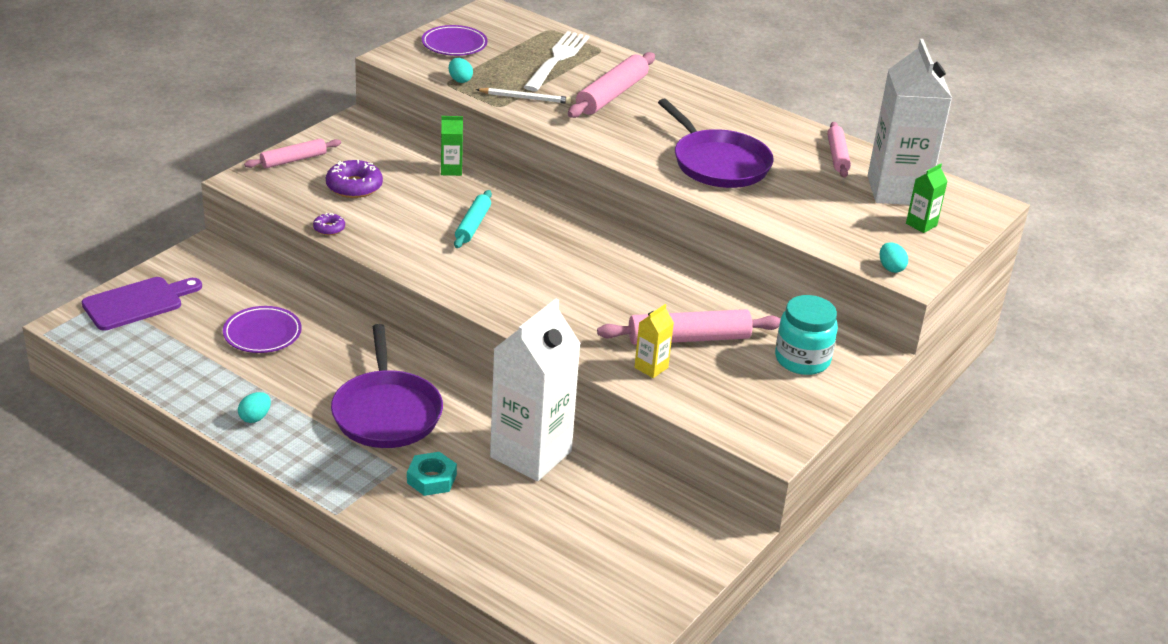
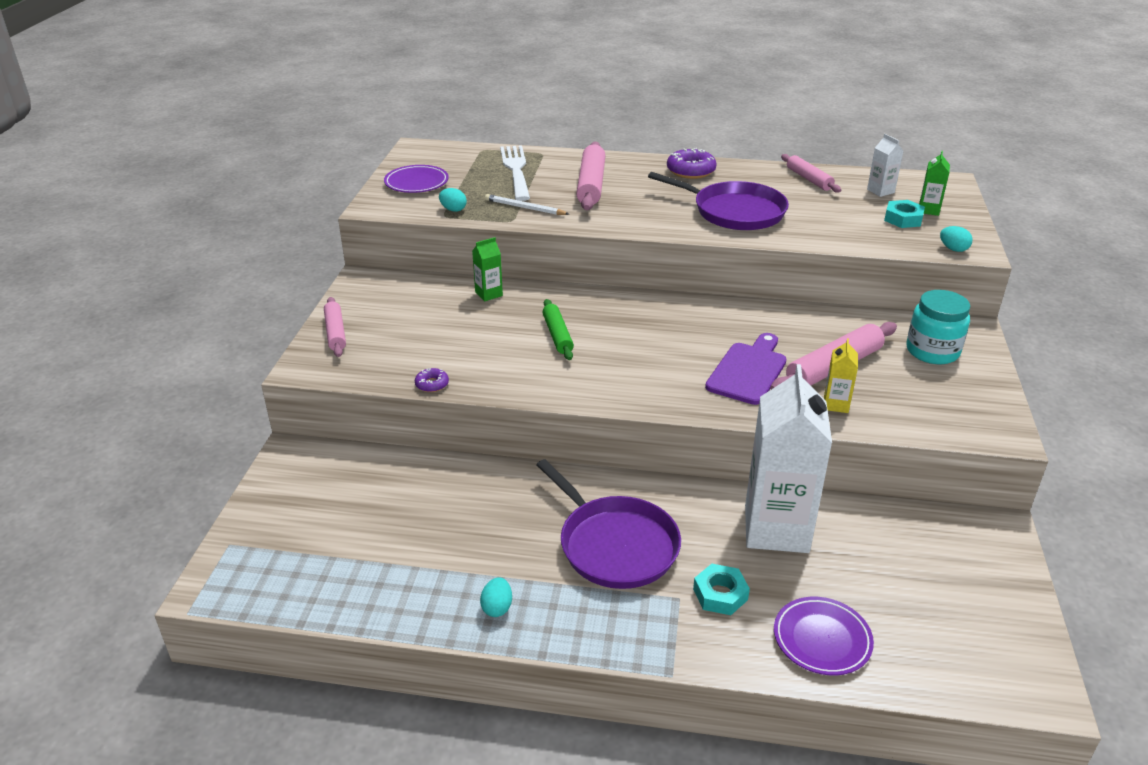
camera: 25 degrees left, 0 degrees up
purple cutting board [82,277,202,330] -> purple cutting board moved to [705,333,787,405]
purple plate [223,306,302,353] -> purple plate moved to [774,597,874,675]
pink rolling pin [244,138,341,168] -> pink rolling pin turned 45 degrees counterclockwise [324,297,346,357]
purple donut [326,160,383,198] -> purple donut moved to [667,148,717,179]
turquoise rolling pin [454,190,492,248] -> green rolling pin [543,299,574,360]
white pencil [476,88,572,104] -> white pencil turned 135 degrees counterclockwise [485,194,569,215]
white carton [868,39,952,205] -> white carton [867,134,903,197], size x0.42
none -> turquoise nut [884,200,925,228]

